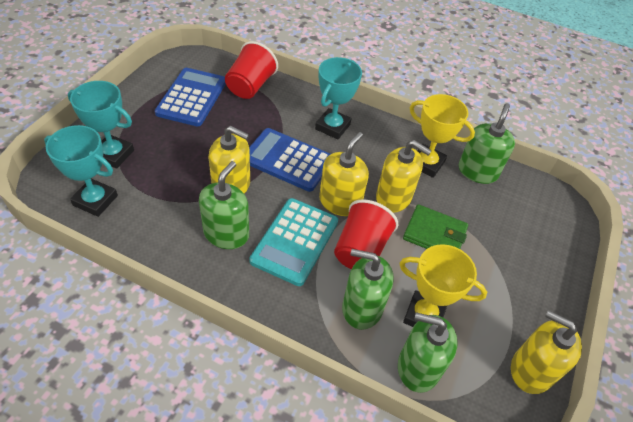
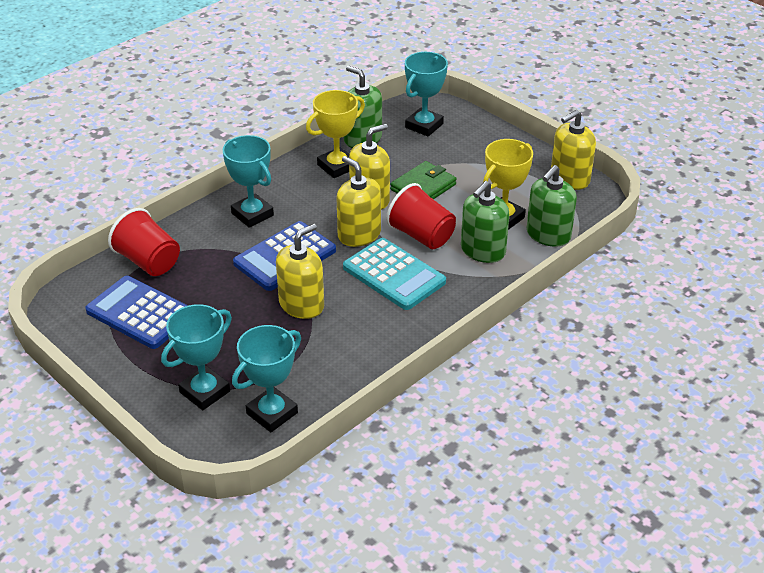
camera: 65 degrees left, 10 degrees down
green soap dispenser [199,161,249,249] -> none
none -> turquoise trophy [405,52,448,137]

